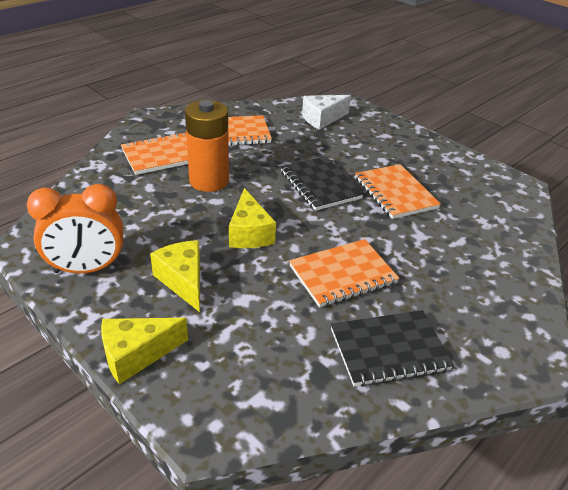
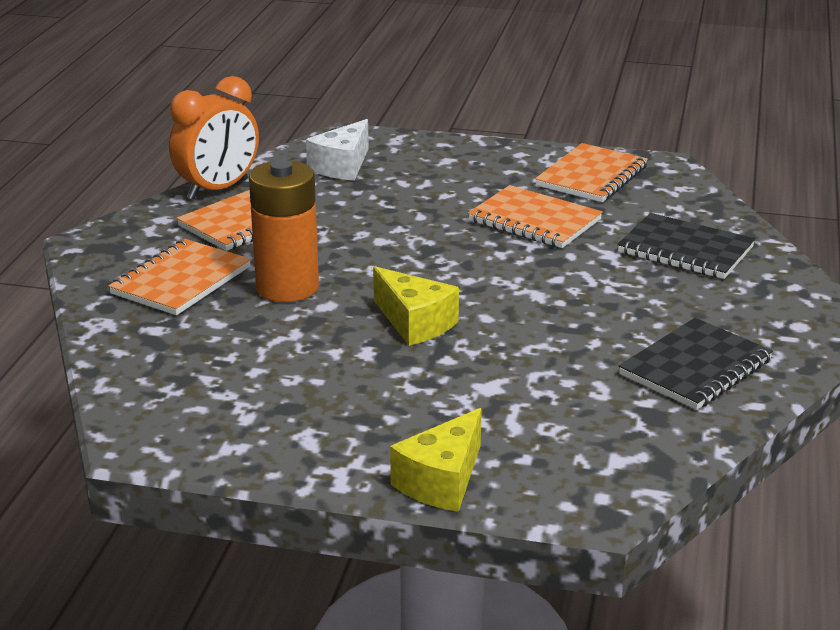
camera: 30 degrees left, 10 degrees down
orange clock [27,184,123,273] -> orange clock moved to [169,76,259,200]
yellow cheese [150,240,200,312] -> none
black notebook [281,156,364,211] -> black notebook moved to [617,213,755,279]
orange notebook [289,239,399,308] -> orange notebook moved to [535,143,648,202]

